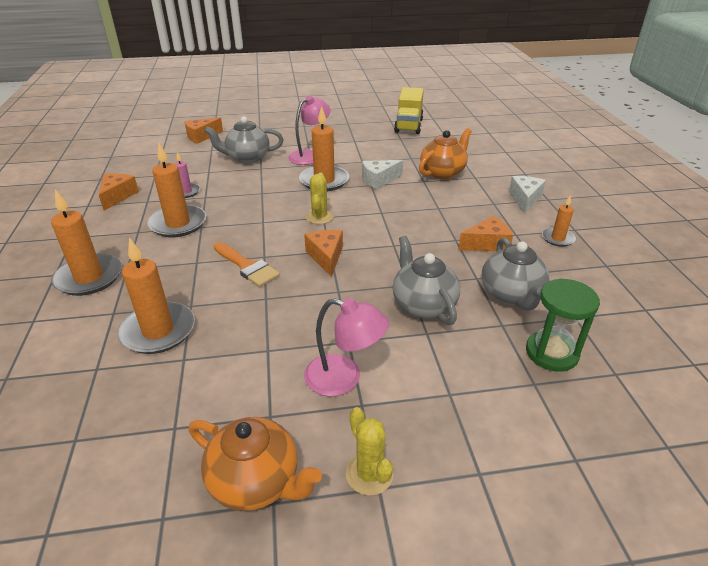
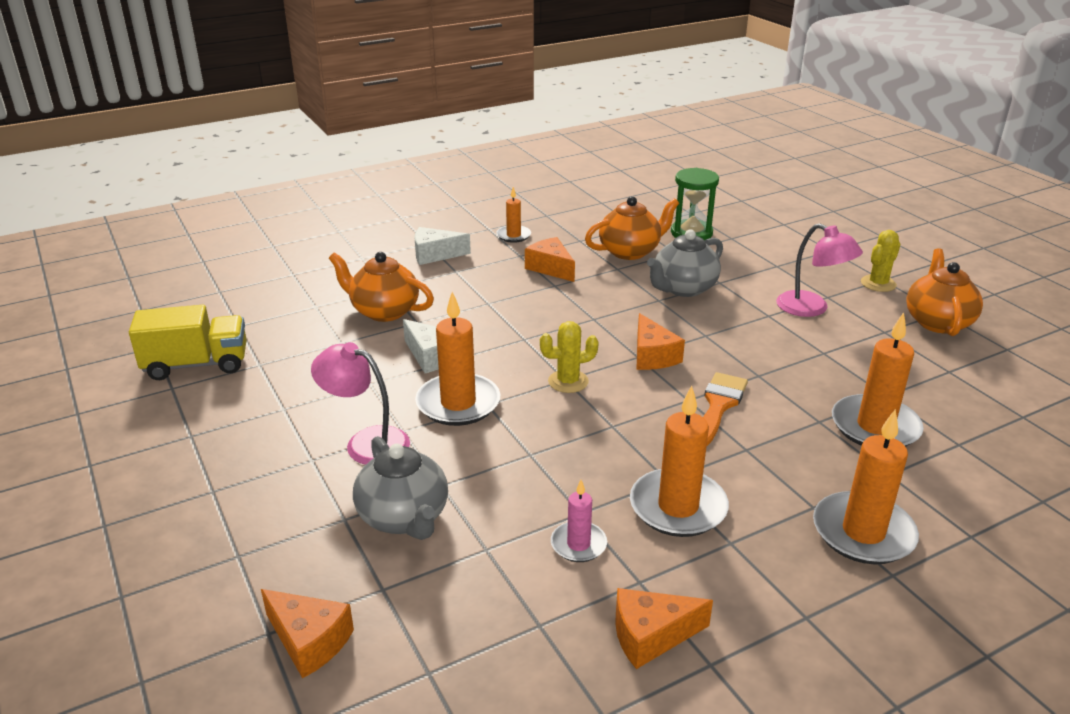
camera: 110 degrees left, 5 degrees down
orange cheese [304,230,343,277] -> orange cheese turned 75 degrees counterclockwise [636,313,685,370]
pink lamp [304,298,389,396] -> pink lamp turned 135 degrees clockwise [776,223,863,317]
grey teapot [482,238,549,310] -> orange teapot [585,196,679,260]

